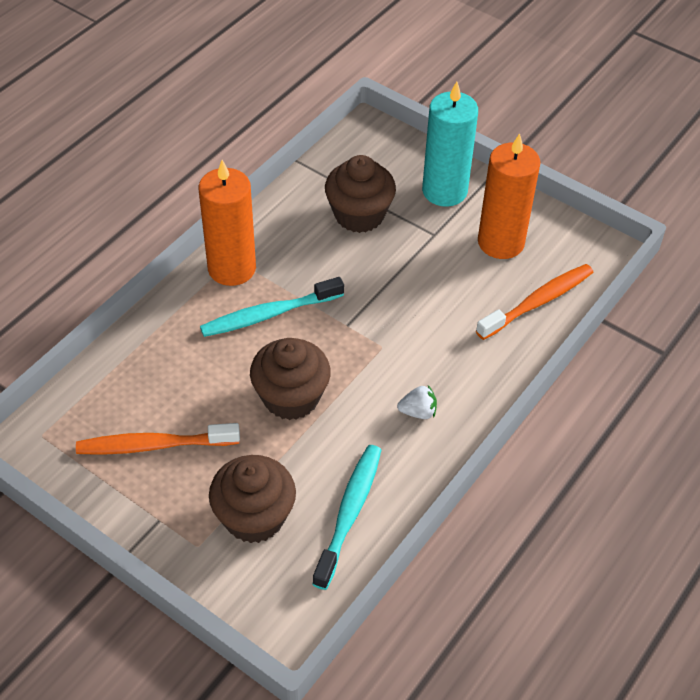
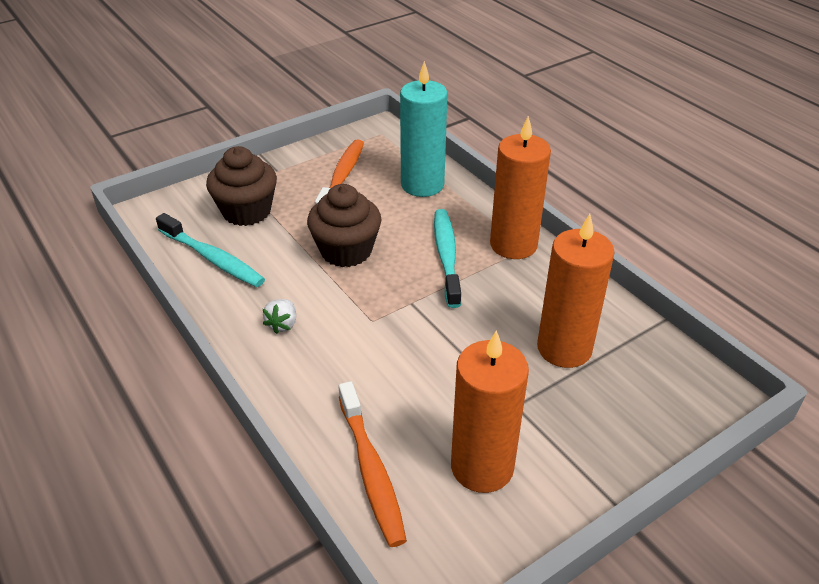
camera: 110 degrees right, 10 degrees down
brown cupcake [325,155,396,233] -> orange candle [537,214,615,368]
turquoise candle [422,82,478,207] -> turquoise candle moved to [400,61,448,197]

